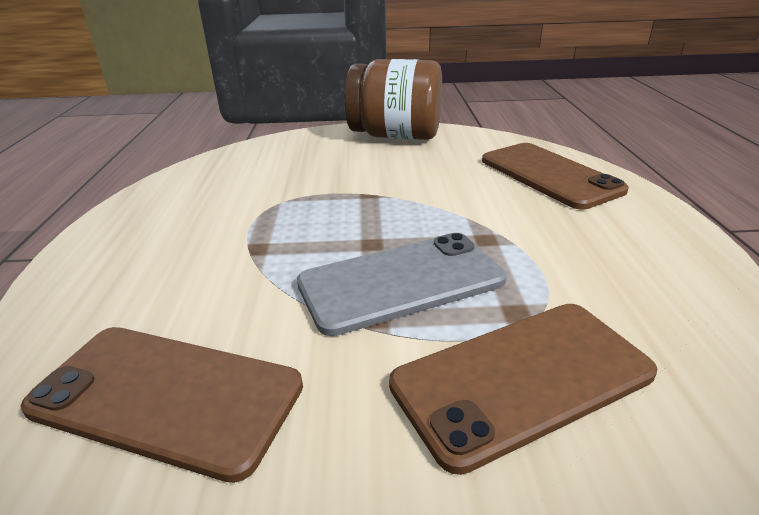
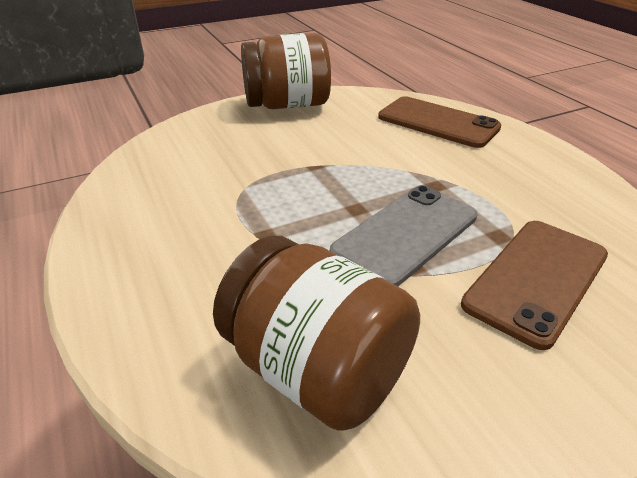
camera: 25 degrees left, 5 degrees up
brown phone [21,327,303,483] -> brown jar [213,236,420,431]

